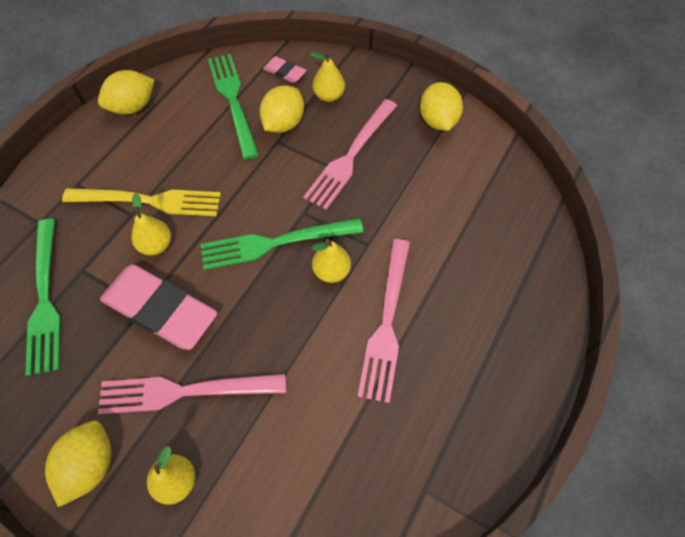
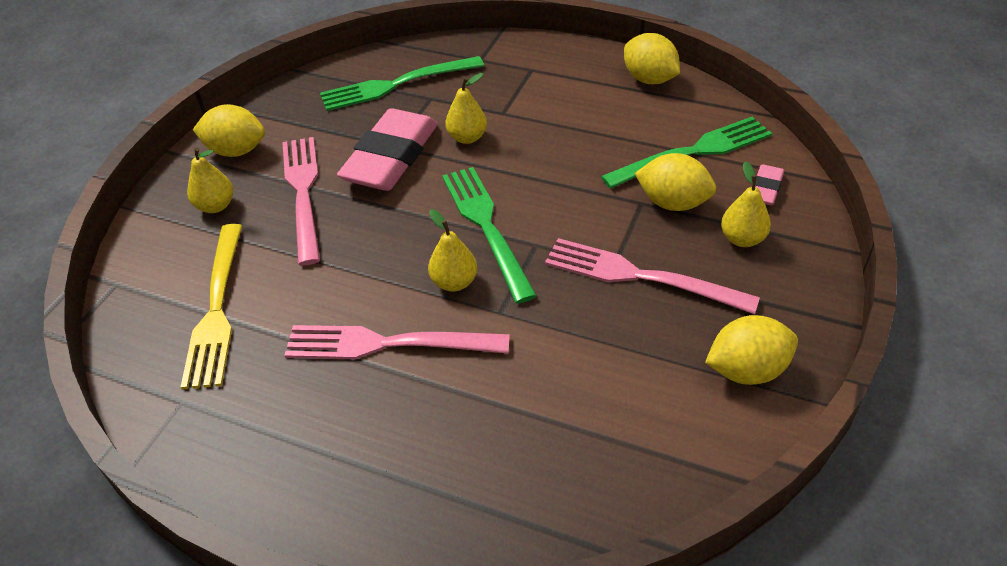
camera: 85 degrees right, 15 degrees down
yellow fork [62,188,221,216] -> yellow fork moved to [181,224,242,389]

